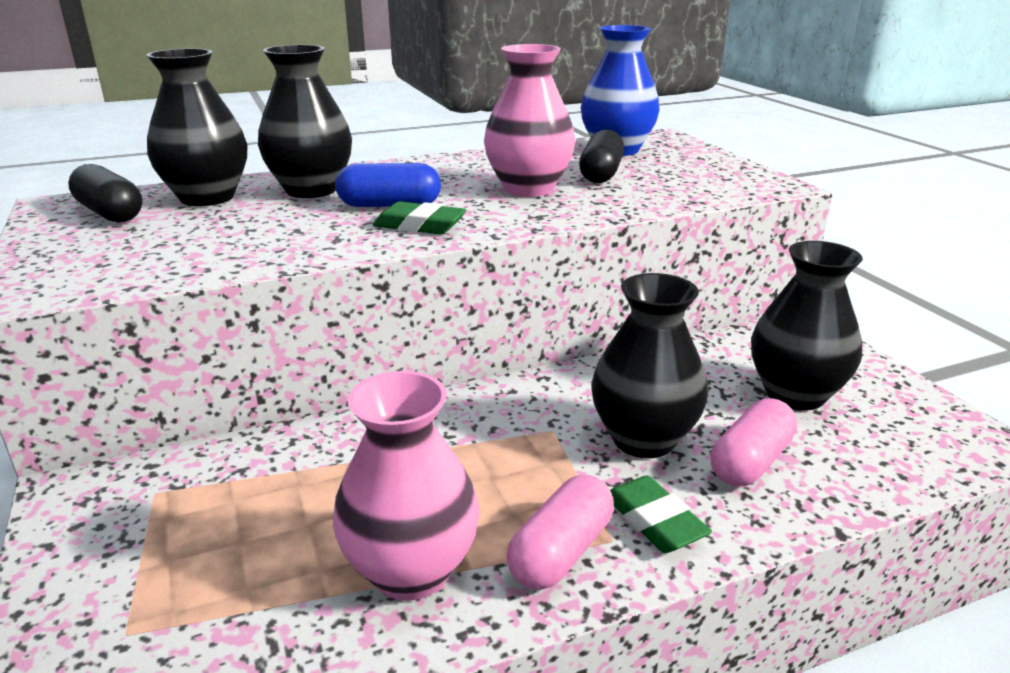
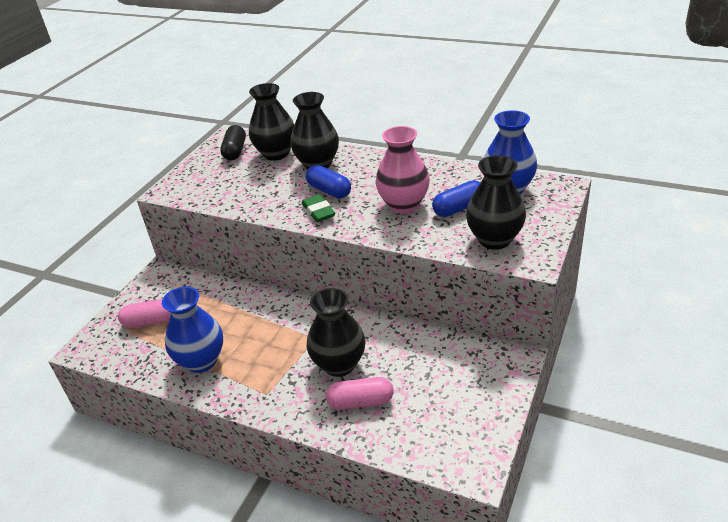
camera: 50 degrees right, 10 degrees up
pink vase [333,371,480,601] -> blue vase [162,287,223,373]
pink capsule [506,475,614,590] -> pink capsule moved to [118,299,171,328]
black capsule [579,129,624,183] -> blue capsule [432,180,480,217]
green eraser [610,476,712,553] -> none
black vase [751,241,863,411] -> black vase moved to [466,155,526,250]

